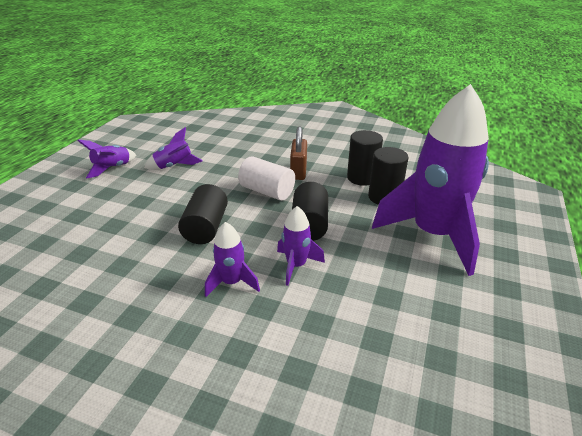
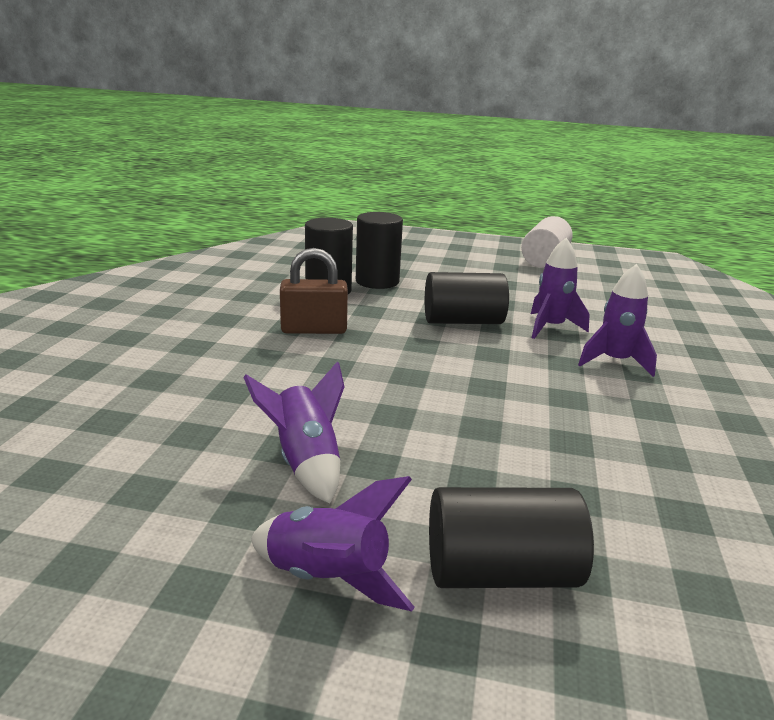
camera: 100 degrees left, 10 degrees down
black cylinder [178,184,228,244] -> black cylinder moved to [429,487,594,588]
white cylinder [238,156,295,201] -> white cylinder moved to [521,216,573,268]
purple rocket [372,84,489,276] -> none

